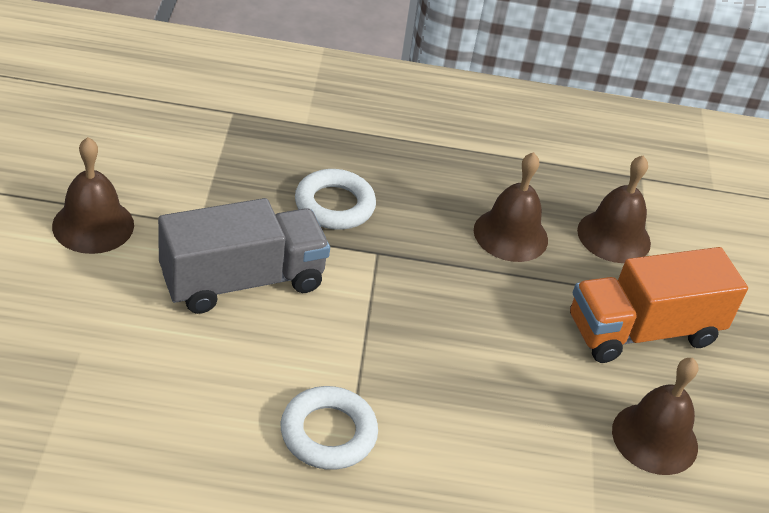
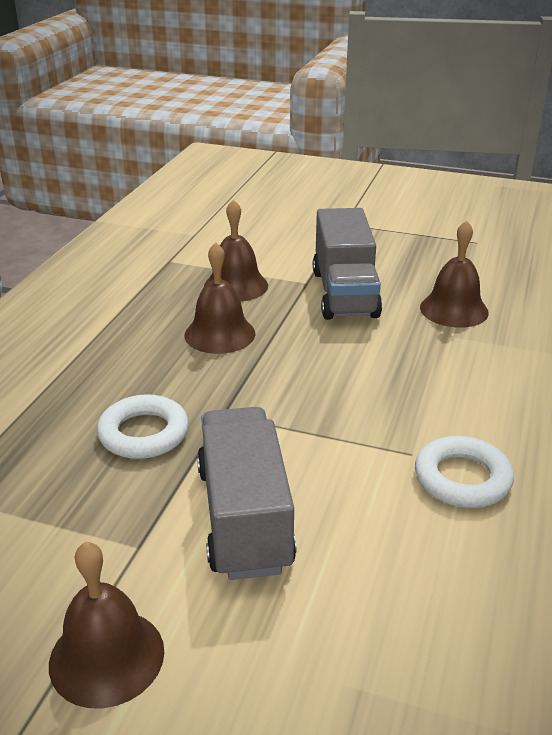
camera: 70 degrees left, 10 degrees down
orange truck [570,247,748,363] -> grey truck [313,208,382,320]

